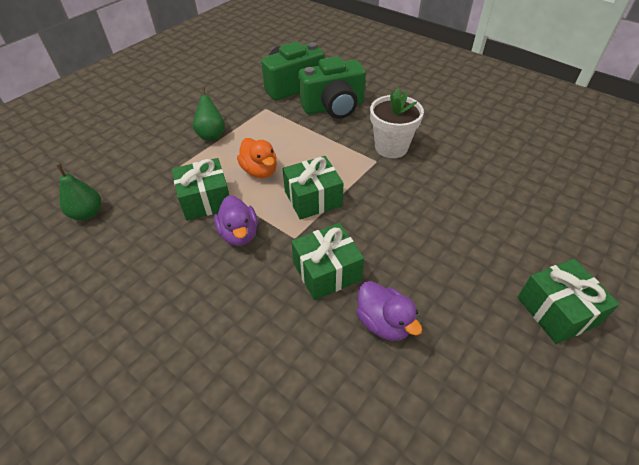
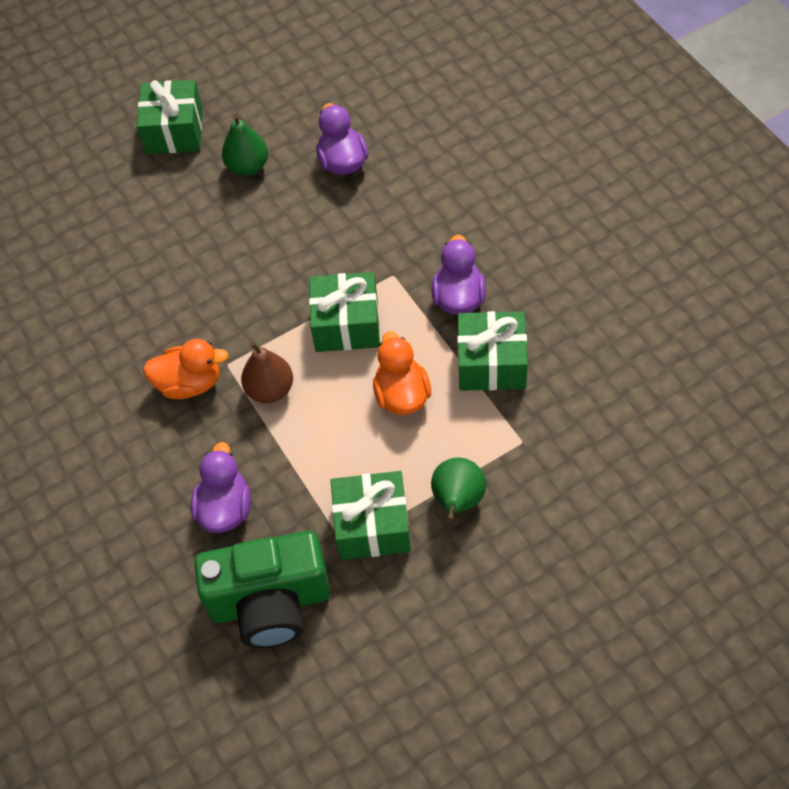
camera: 155 degrees left, 10 degrees up
green pear [56,164,101,220] -> green pear moved to [222,114,268,176]
green gift [291,223,364,300] -> green gift moved to [330,471,411,560]
green camera [298,56,366,119] -> purple duck [191,442,251,533]
white flower pot [370,87,424,158] -> orange duck [143,339,229,399]
none -> brown pear [241,342,293,403]

